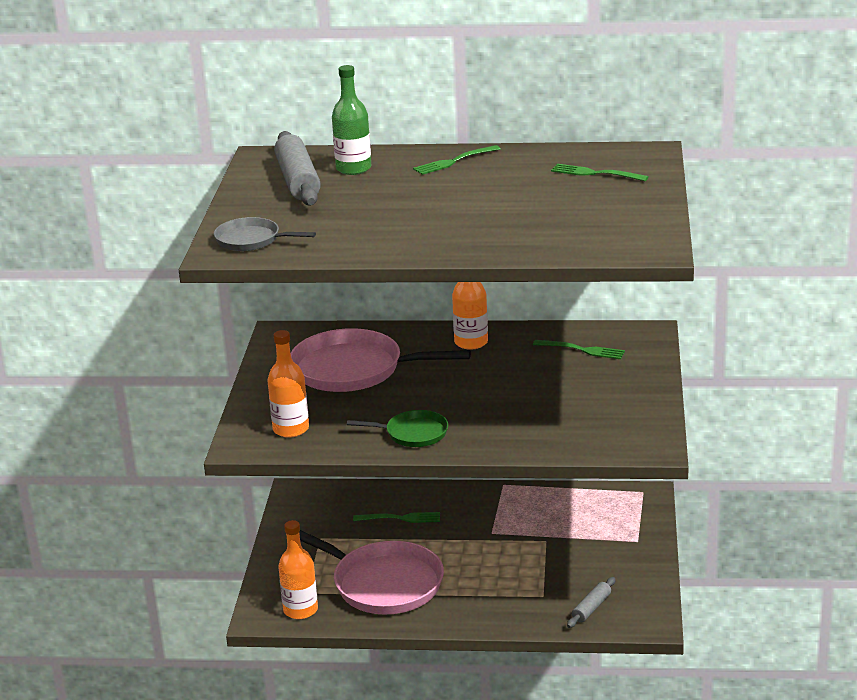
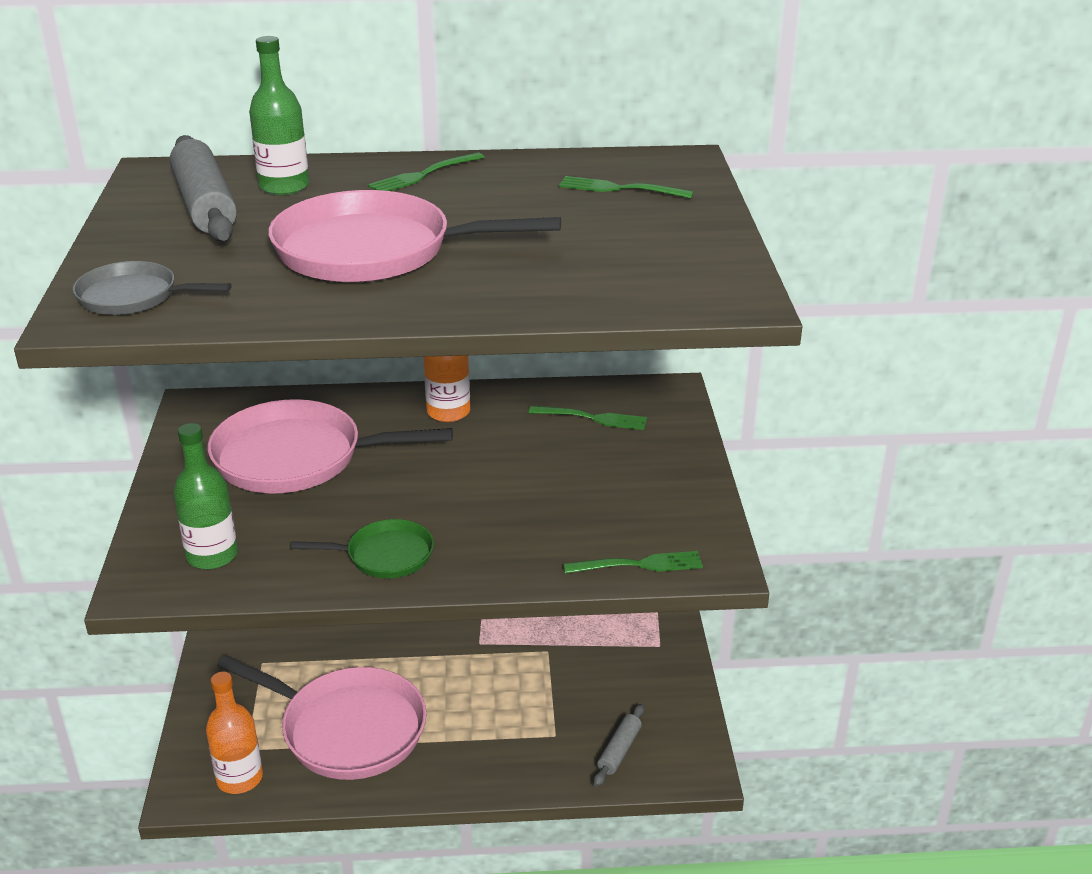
camera: 10 degrees left, 5 degrees up
orange bottle [268,330,309,438] -> green bottle [173,423,238,570]
green fork [353,512,440,523] -> green fork moved to [563,551,703,574]
none -> pink pan [268,190,561,282]

